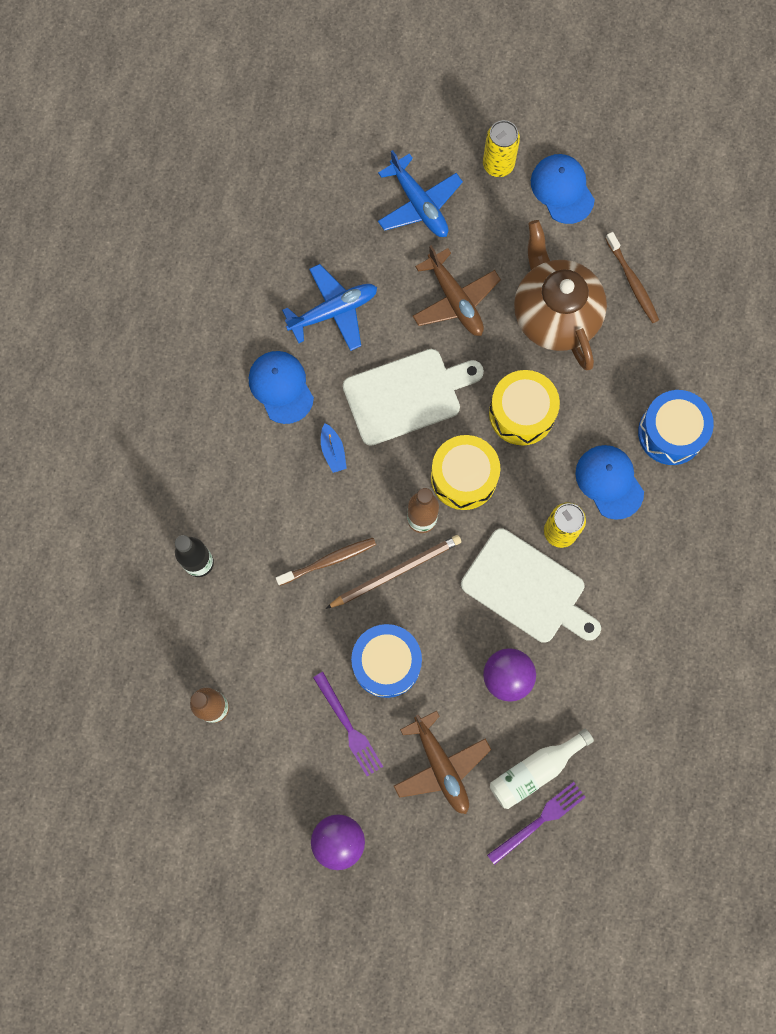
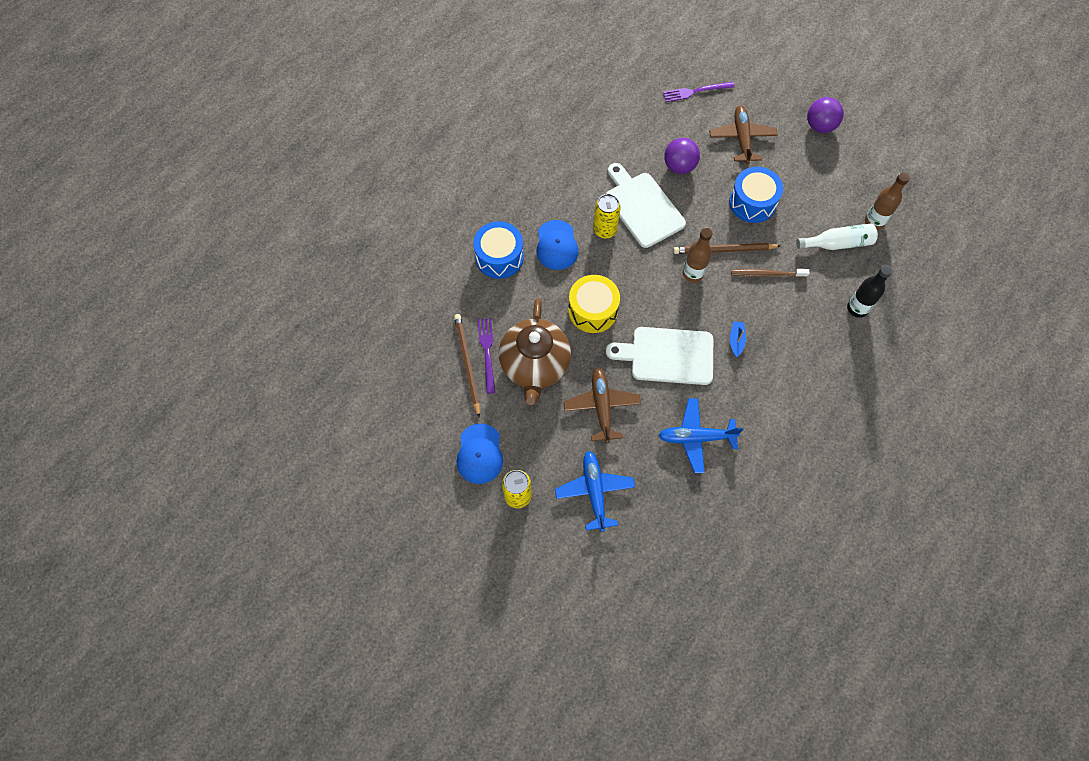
camera: 155 degrees left, 10 degrees down
blue cap [249,351,314,424] -> none
purple fork [313,672,383,776] -> purple fork moved to [478,318,495,394]
yellow drum [431,435,501,510] -> none
white bottle [490,729,594,809] -> white bottle moved to [796,224,878,250]
brown toothbrush [605,232,659,323] -> brown pencil [454,314,480,418]

